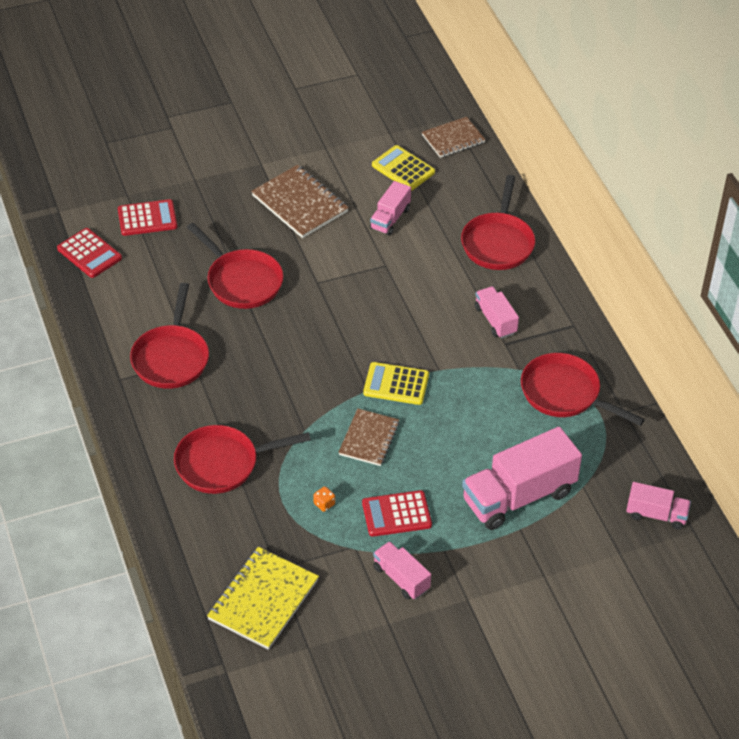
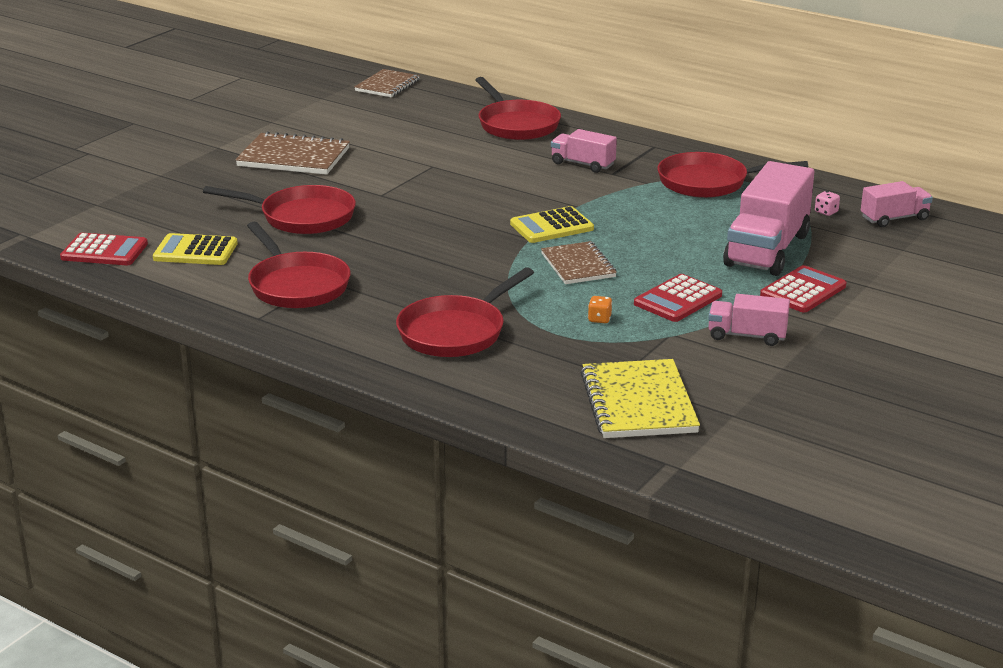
camera: 35 degrees left, 20 degrees down
red calculator [118,199,177,236] -> red calculator moved to [760,265,846,313]
pink truck [370,181,411,235] -> none
yellow calculator [372,145,435,191] -> yellow calculator moved to [153,233,238,265]
none -> pink dice [815,191,840,216]

